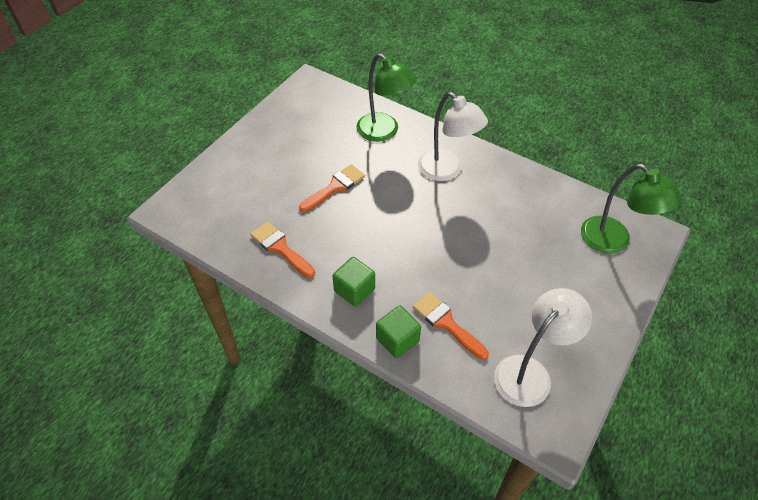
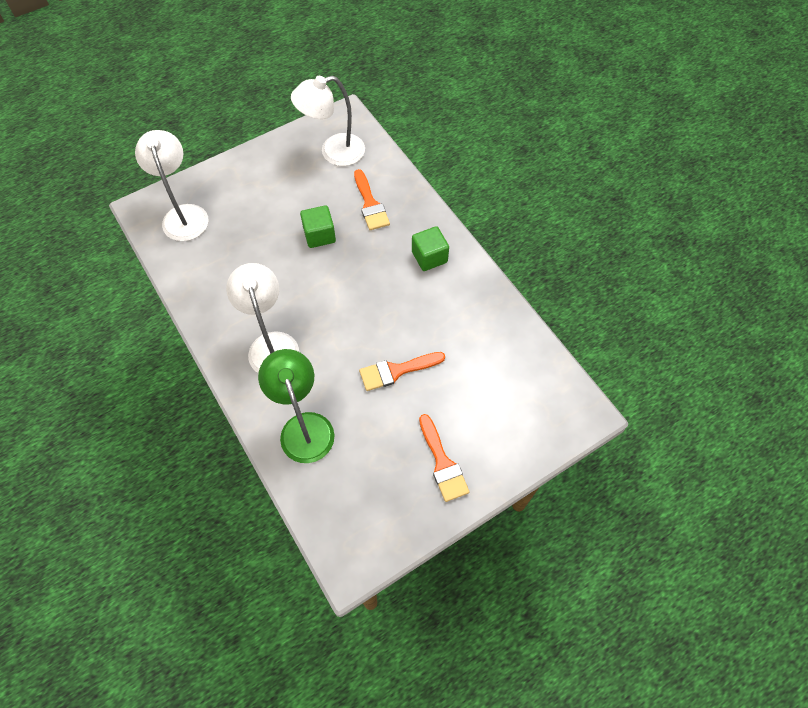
camera: 155 degrees left, 10 degrees up
orange brush [251,222,315,278] -> orange brush moved to [419,414,470,502]
green cube [376,305,421,358] -> green cube moved to [300,205,336,248]
green lamp [581,164,682,254] -> white lamp [135,130,209,241]

